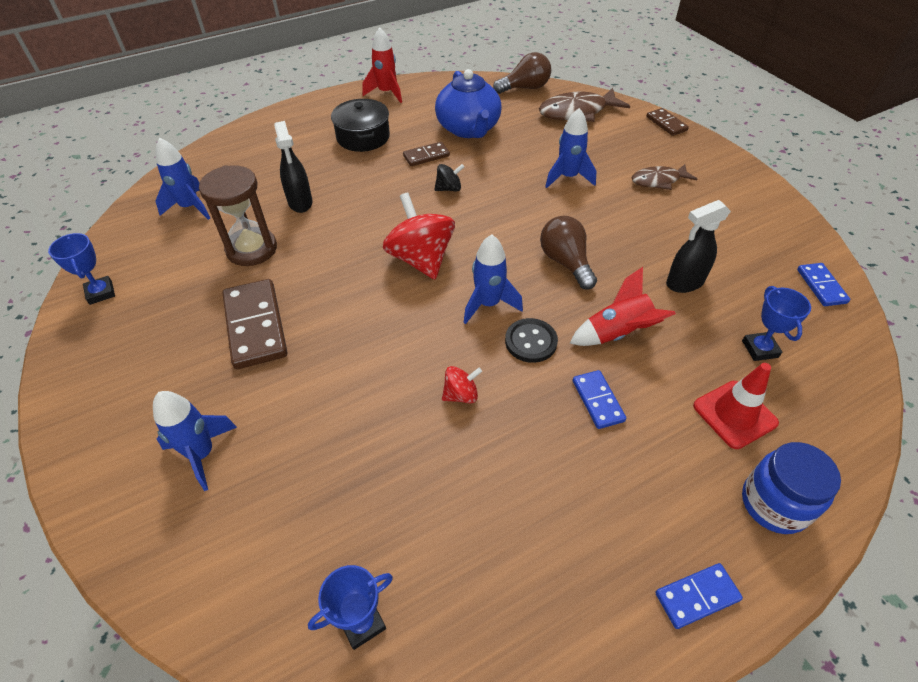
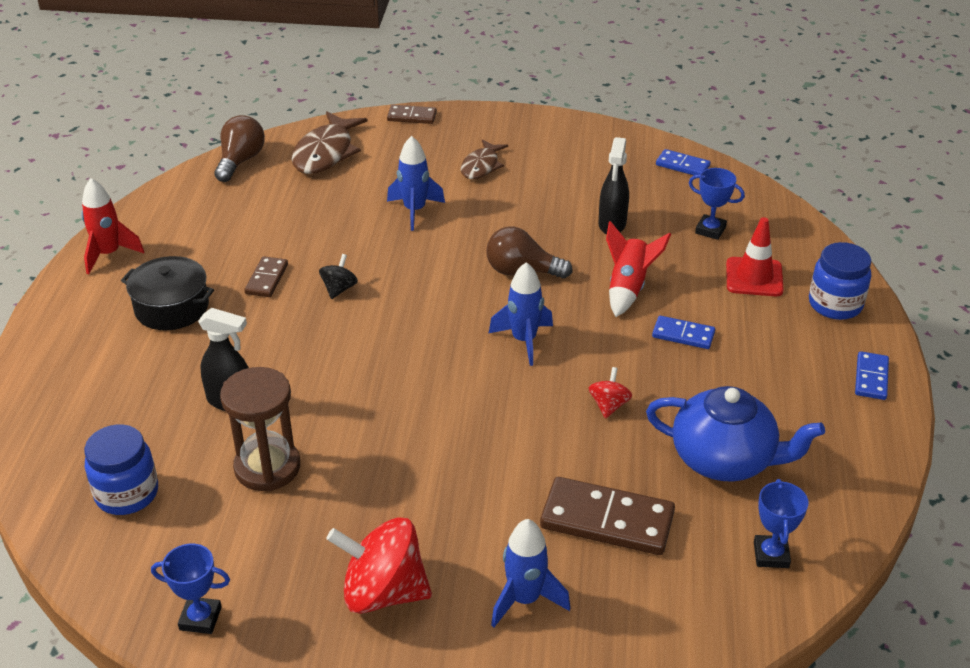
camera: 55 degrees left, 10 degrees down
blue rocket [155,138,210,220] -> blue jar [84,424,158,515]
brown domino [223,279,288,369] -> brown domino moved to [540,477,675,555]
red spinning top [383,193,455,279] -> red spinning top moved to [326,517,432,614]
blue teapot [435,69,501,138] -> blue teapot moved to [646,386,825,481]
black button [505,318,558,363] -> none

